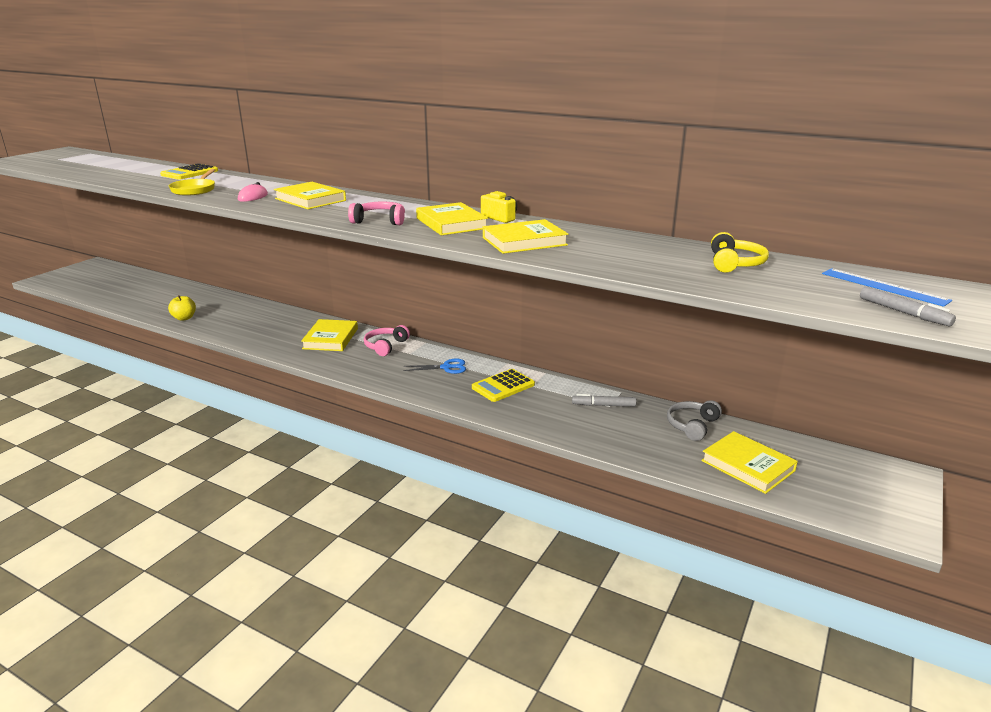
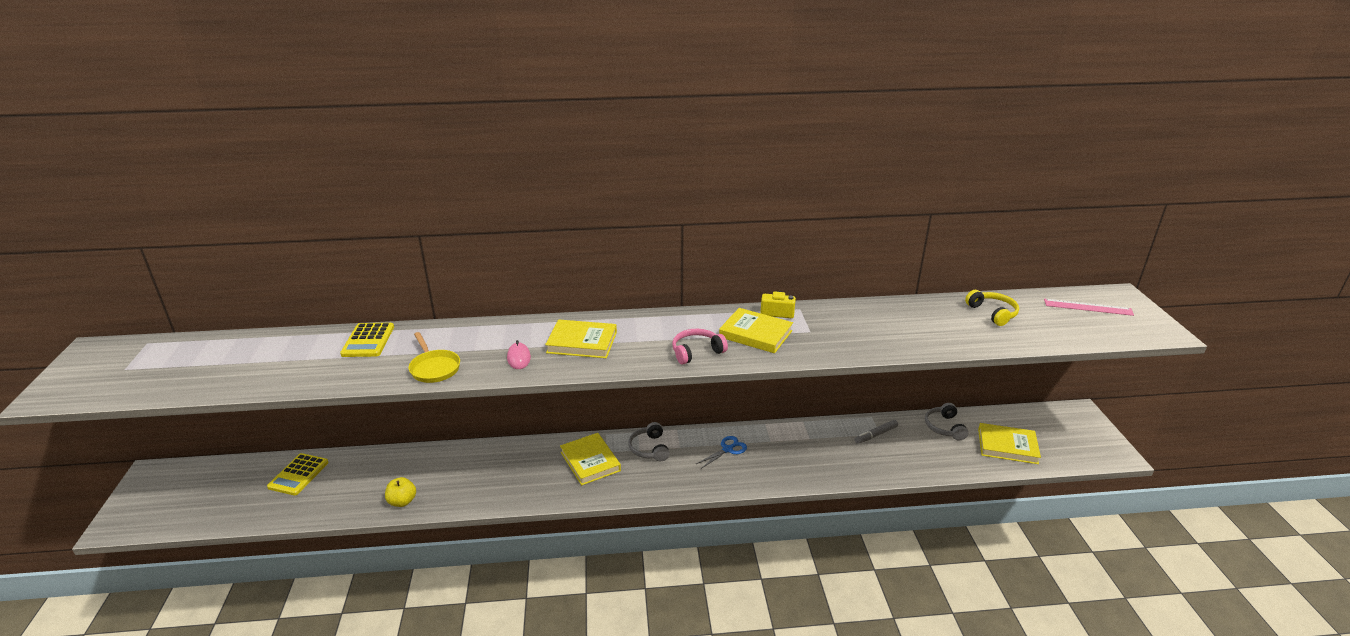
camera: 35 degrees left, 5 degrees up
pink headphones [364,325,410,356] -> grey headphones [628,422,670,461]
yellow calculator [472,369,535,402] -> yellow calculator moved to [267,453,328,495]
yellow book [483,219,568,254] -> none
blue ruler [822,268,952,307] -> pink ruler [1044,299,1134,316]
grey marker [860,286,956,326] -> none

